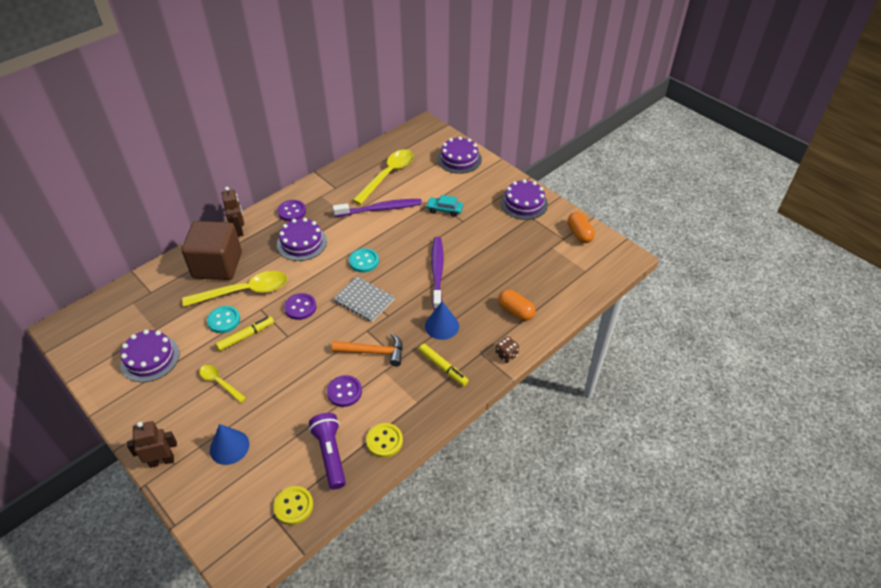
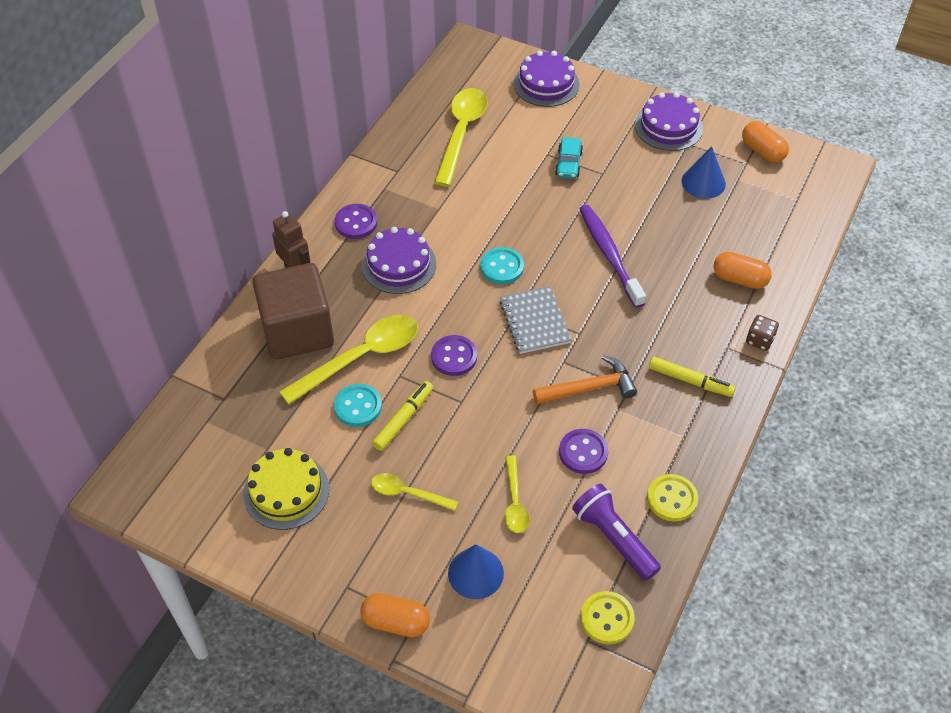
camera: 20 degrees left, 5 degrees up
purple cake [120,329,179,382] -> yellow cake [243,448,329,530]
brown robot [127,421,177,468] -> orange capsule [360,593,430,637]
purple toothbrush [333,199,422,217] -> none
grey notebook [333,276,395,322] -> grey notebook turned 60 degrees clockwise [500,286,572,354]
blue cone [425,301,459,340] -> blue cone moved to [682,146,726,199]
turquoise car [426,195,463,217] -> turquoise car turned 75 degrees counterclockwise [555,137,583,179]
none -> yellow spoon [505,455,529,533]

